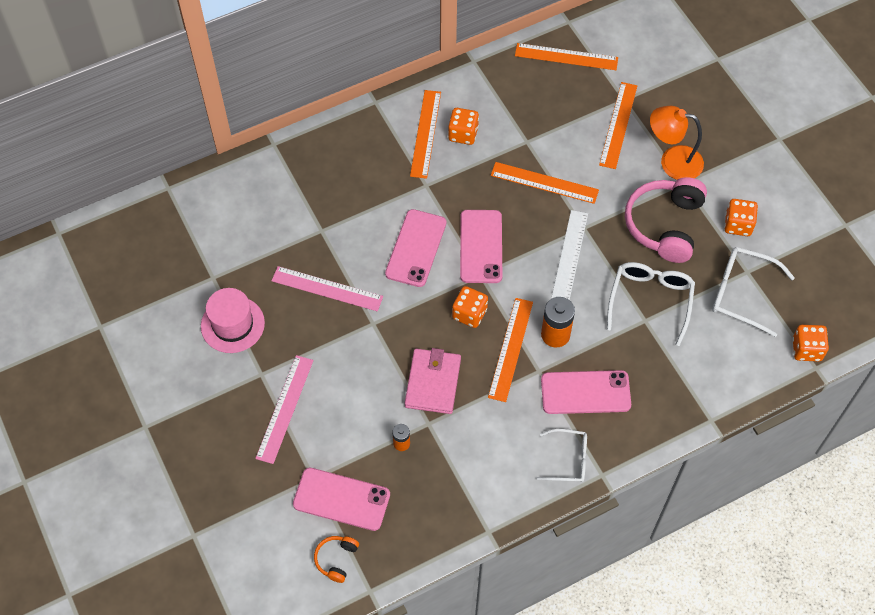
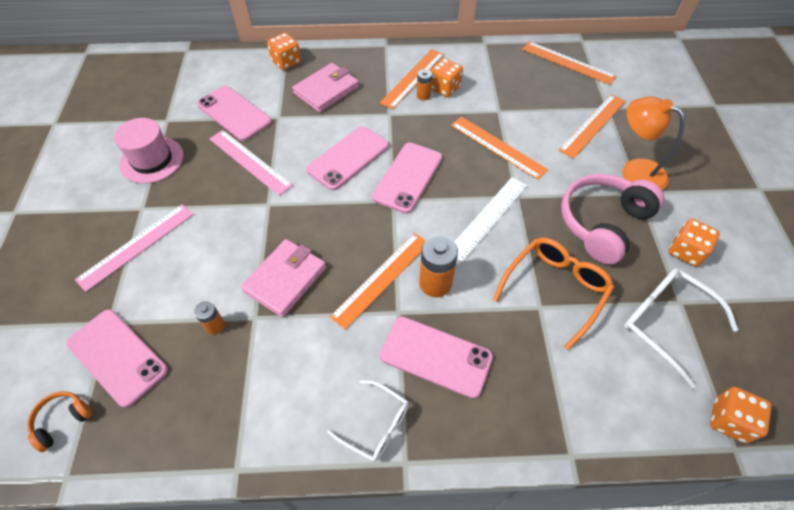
camera: 25 degrees right, 5 degrees down
orange dice [452,286,488,328] -> orange dice moved to [267,33,301,70]
white glasses [607,262,695,346] -> orange glasses [493,238,614,350]
none -> pink phone [197,86,272,141]
none -> pink wallet [292,63,359,113]
none -> orange battery [417,69,432,100]

